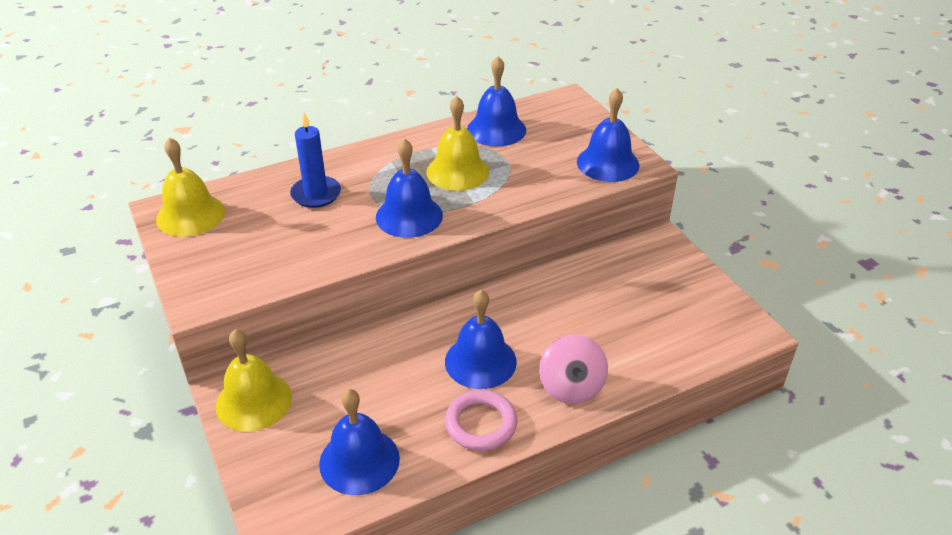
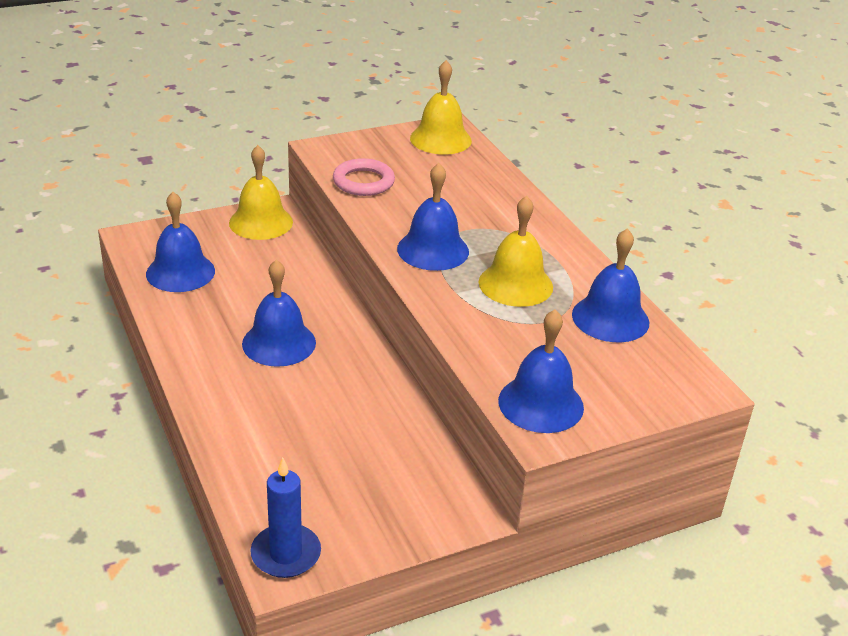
camera: 90 degrees right, 5 degrees down
blue candle [290,112,341,208] -> blue candle moved to [251,458,321,578]
pink ring [445,390,517,451] -> pink ring moved to [333,158,395,196]
pink spinning top [539,335,608,404] -> none

